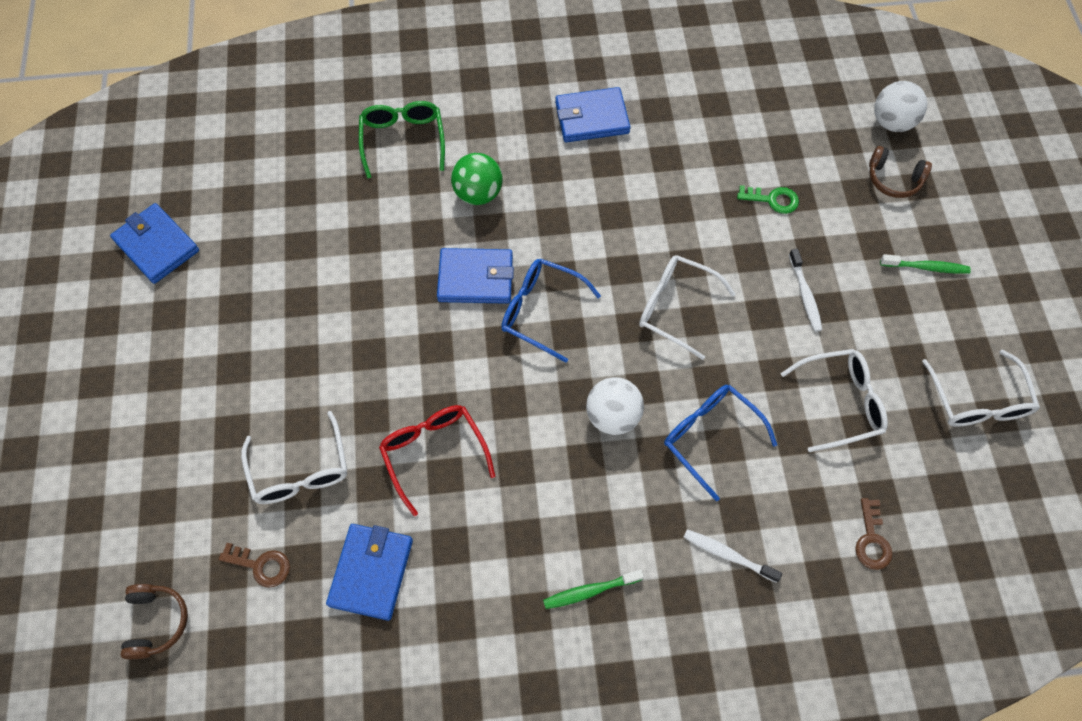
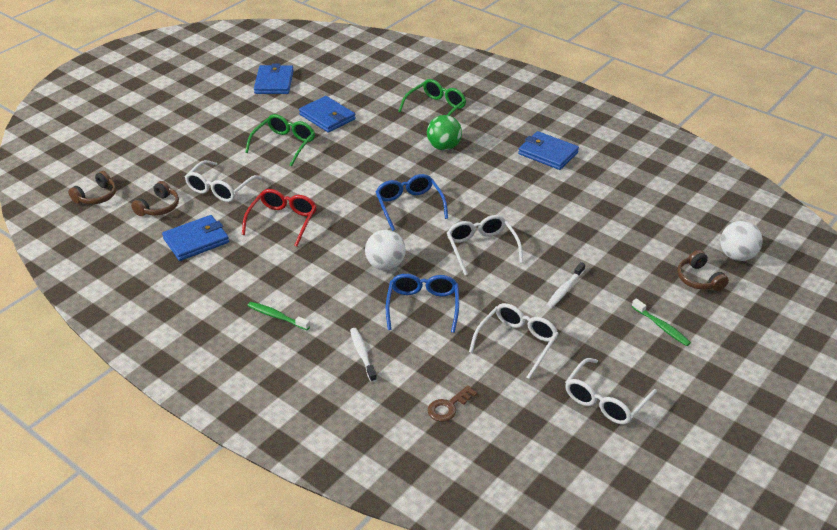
camera: 45 degrees right, 25 degrees down
brown key [219,543,290,588] -> brown headphones [131,181,179,216]
blue wallet [437,248,514,304] -> blue wallet moved to [299,96,356,133]
green key [737,185,799,214] -> none
white glasses [781,349,888,452] -> white glasses turned 90 degrees counterclockwise [469,303,559,379]
none -> green glasses [245,114,315,167]

